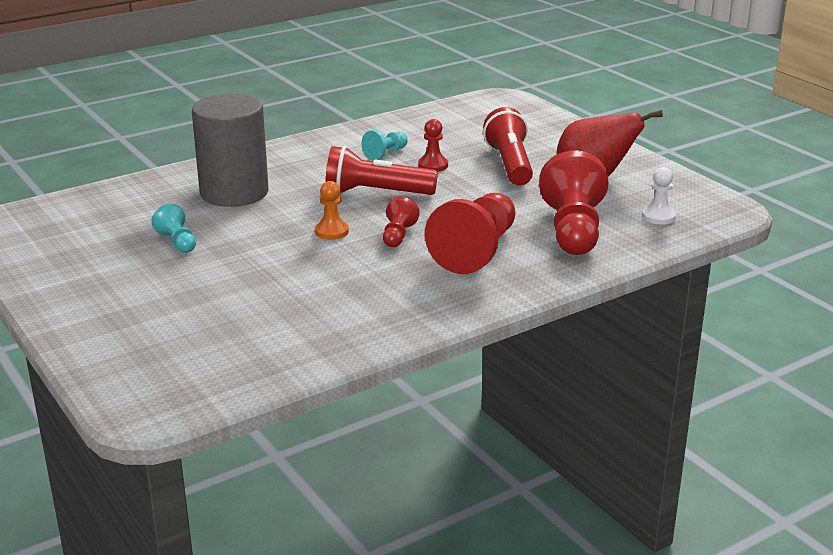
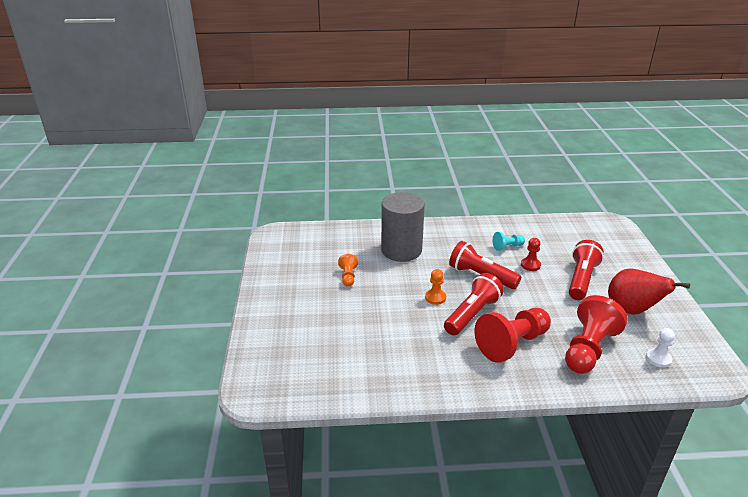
camera: 30 degrees right, 5 degrees up
turquoise pawn [151,204,196,253] -> orange pawn [338,254,358,287]
red pawn [383,197,420,247] -> red flashlight [444,273,504,335]

